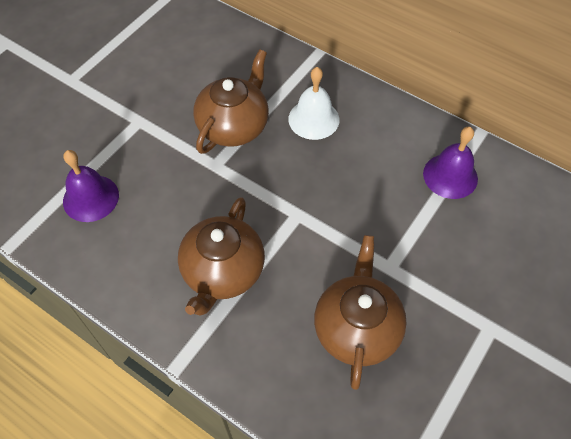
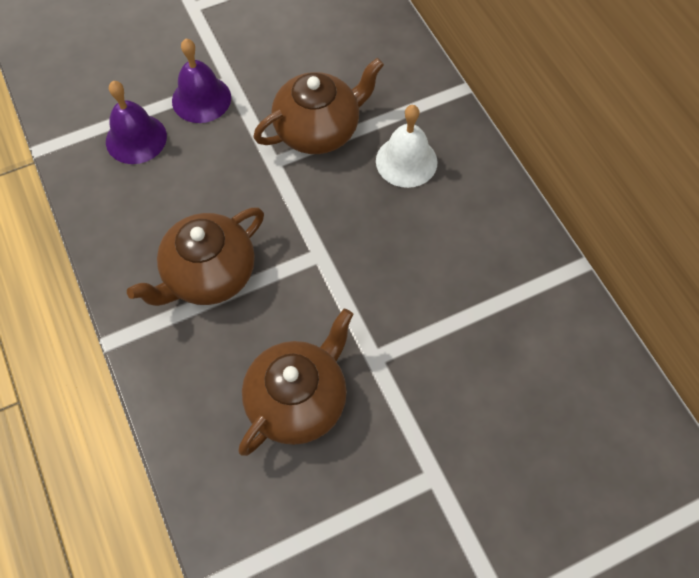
camera: 30 degrees right, 5 degrees up
purple bell [423,127,478,199] -> purple bell moved to [172,39,231,123]

